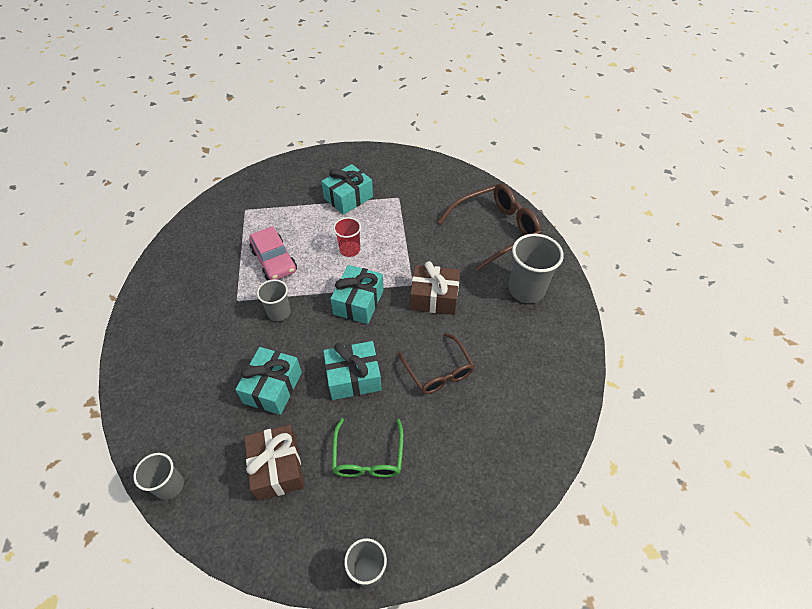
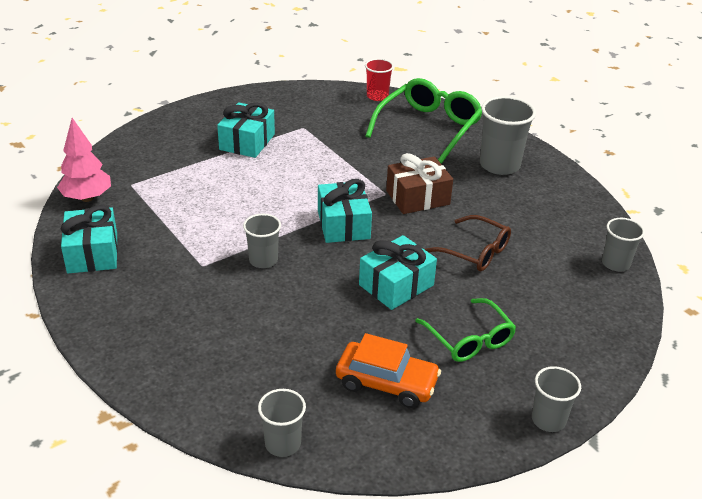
camera: 30 degrees left, 15 degrees down
turquoise gift [235,347,302,415] -> turquoise gift moved to [61,205,118,273]
brown gift [244,425,304,501] -> orange car [336,333,441,408]
pink car [249,226,297,281] -> none
red cup [333,217,361,257] -> red cup moved to [365,59,394,101]
brown glasses [438,183,542,271] -> green glasses [366,78,482,164]
none -> pink tree [57,118,111,202]
none -> grey cup [602,218,645,271]

